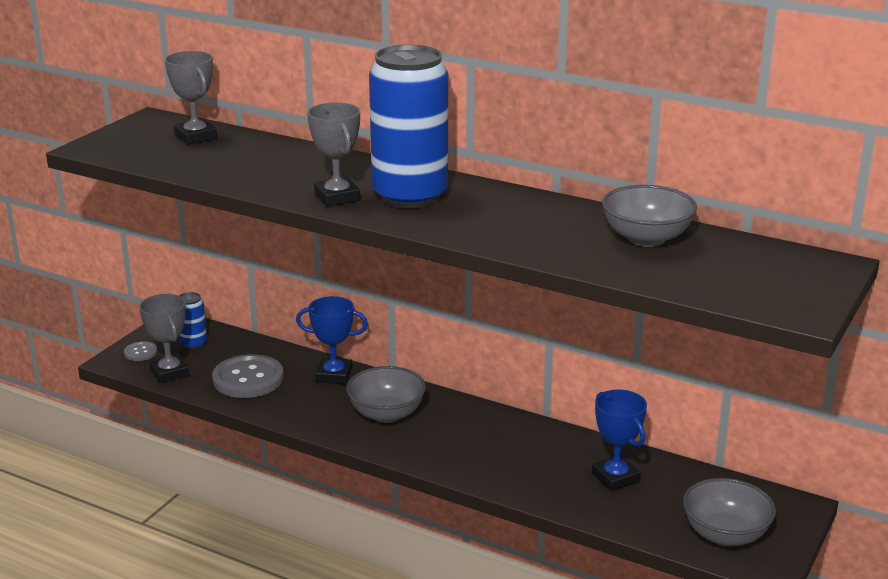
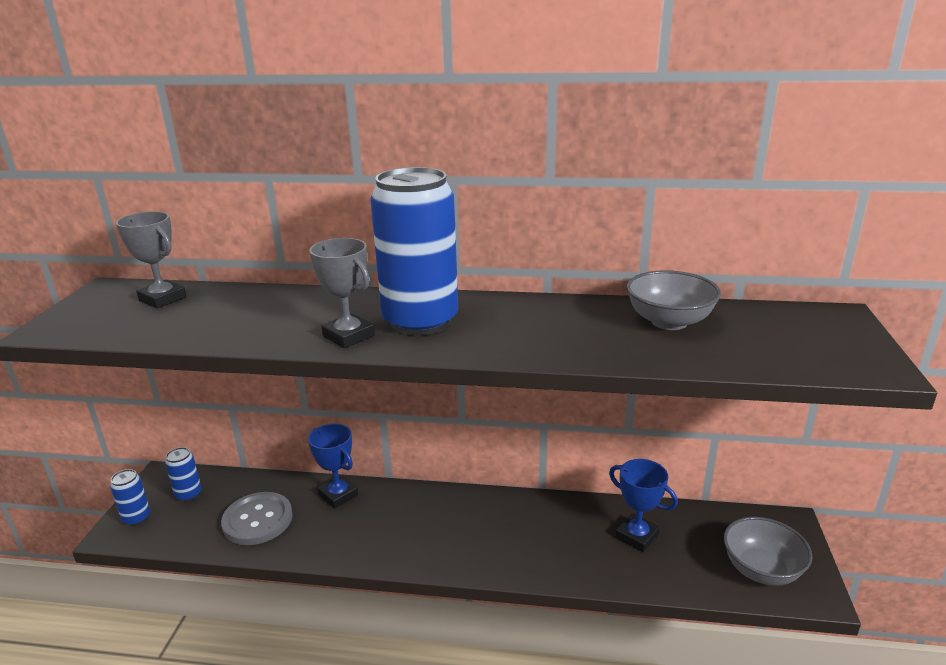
camera: 20 degrees left, 0 degrees up
grey button [124,341,157,361] -> blue can [110,469,150,526]
grey trophy [139,294,190,383] -> none
blue trophy [296,296,368,384] -> blue trophy turned 60 degrees clockwise [308,424,358,509]
grey bowl [346,366,426,423] -> none

